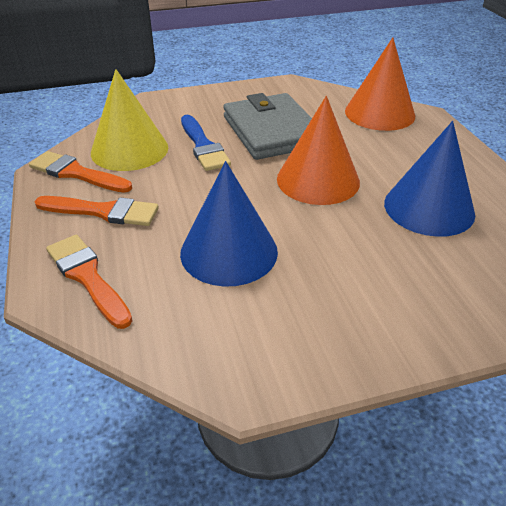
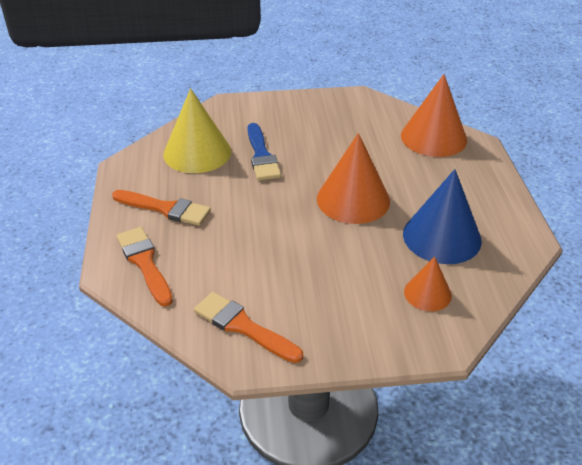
camera: 10 degrees right, 0 degrees up
orange brush [29,151,132,193] -> orange brush moved to [194,292,303,363]
blue cone [180,161,278,287] -> none
grey wallet [223,93,312,160] -> none
none -> orange cone [404,256,452,311]

